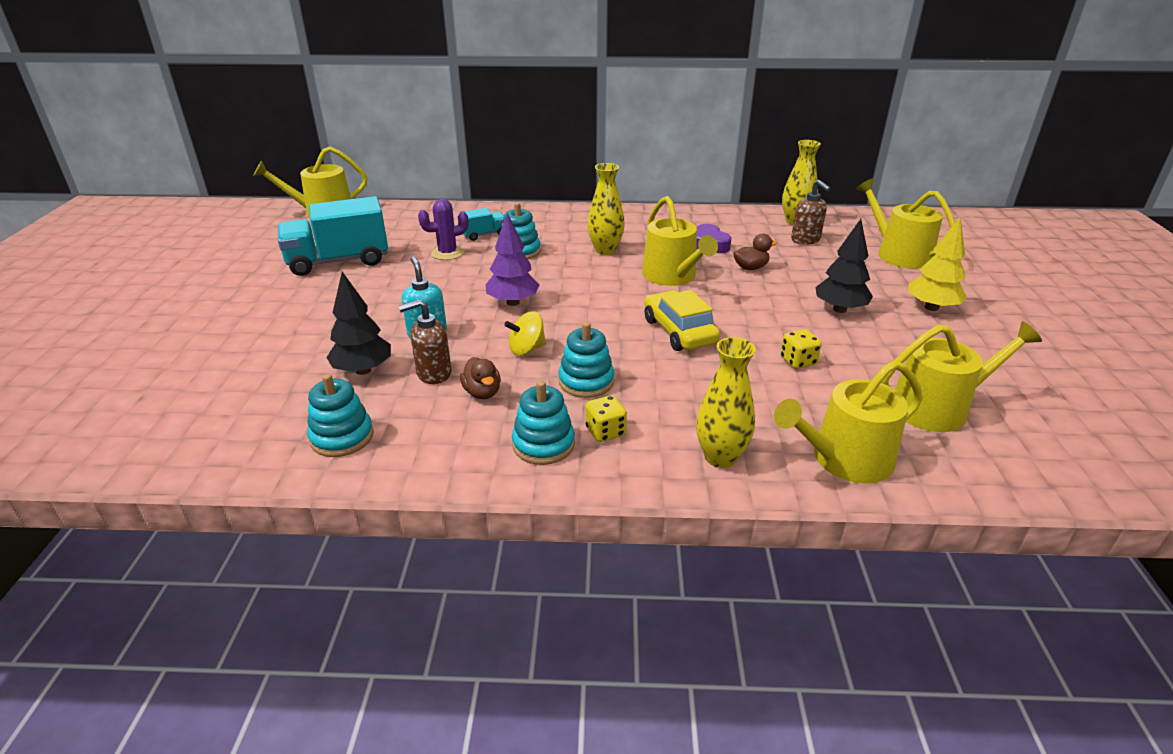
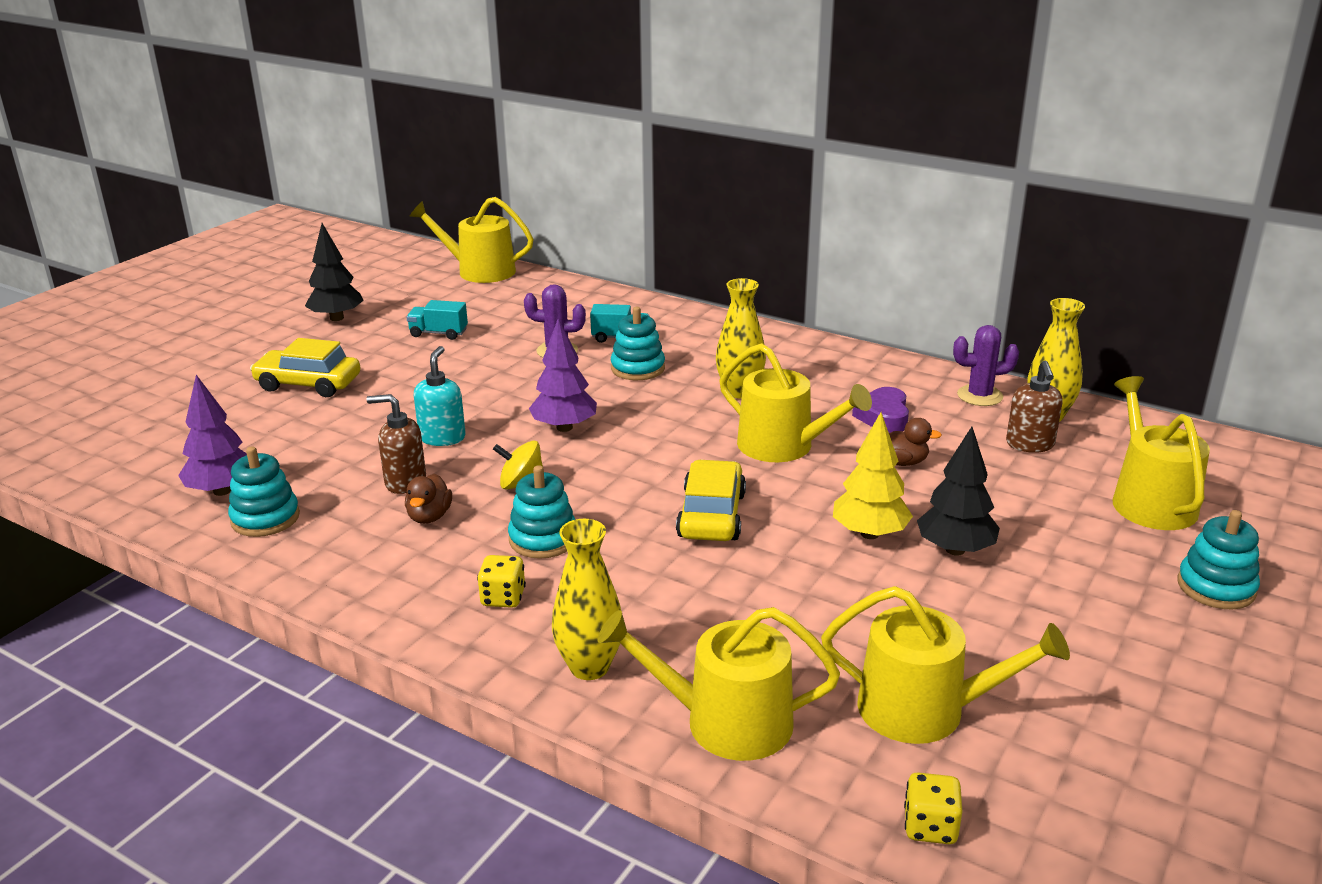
camera: 30 degrees right, 5 degrees down
turquoise truck [278,196,388,276] -> turquoise truck [406,300,468,340], size x0.47
black tree [326,272,391,375] -> black tree moved to [305,223,364,321]
turquoise stacking toy [512,381,575,465] -> turquoise stacking toy moved to [1178,510,1260,610]
yellow watering can [642,196,718,286] -> yellow watering can turned 60 degrees counterclockwise [719,343,872,462]
yellow dice [780,329,822,369] -> yellow dice moved to [904,772,963,844]
yellow tree [908,217,967,311] -> yellow tree moved to [833,412,913,539]
none -> purple tree [178,375,247,496]
none -> yellow car [250,338,360,397]
none -> purple cactus [953,325,1019,406]

